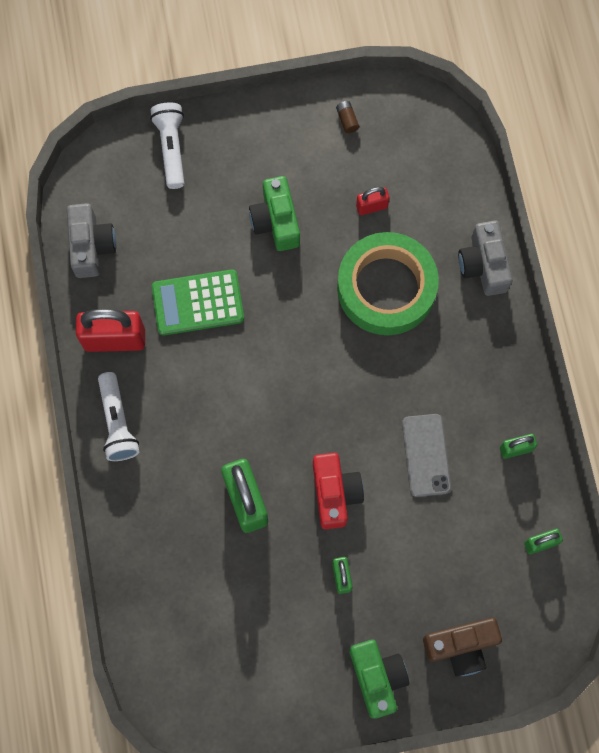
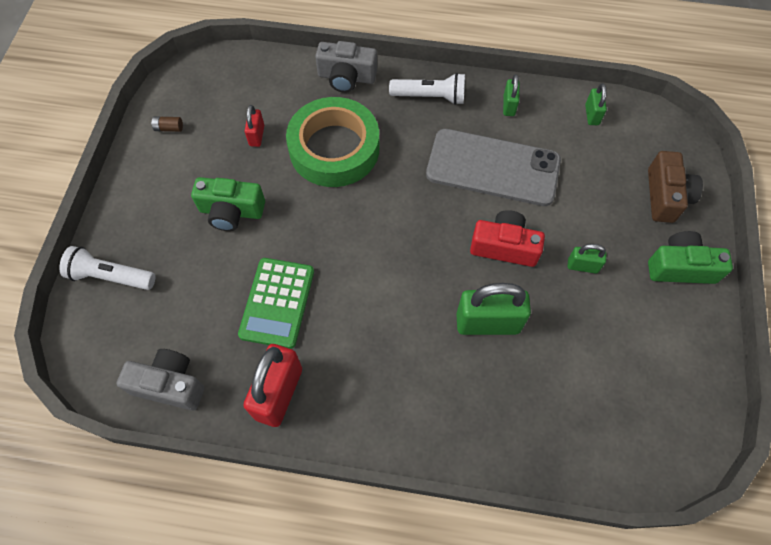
camera: 70 degrees left, 10 degrees down
white flashlight [98,372,139,461] -> white flashlight moved to [389,73,465,105]
grey phone [402,414,451,497] -> grey phone [426,129,561,206], size x1.75

